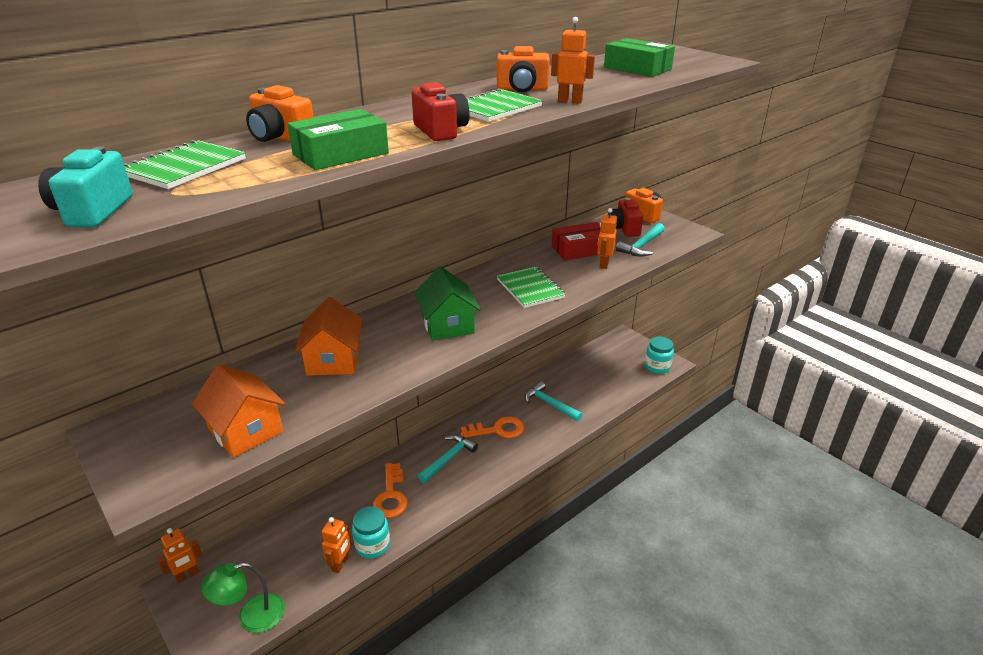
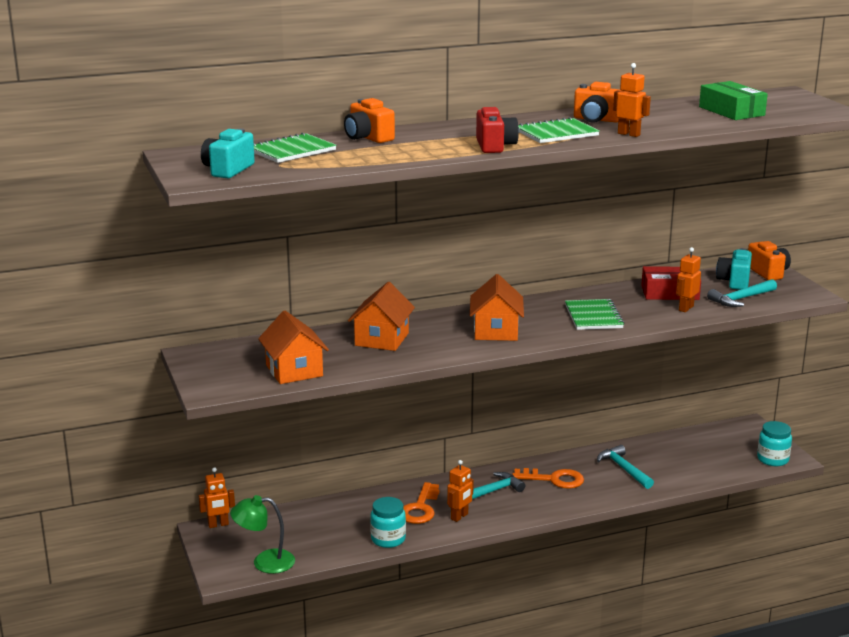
camera: 20 degrees right, 10 degrees down
green box [287,109,389,170] -> none
orange robot [322,517,351,573] -> orange robot moved to [447,460,474,522]
green house [414,266,481,341] -> orange house [470,274,524,341]
red camera [608,198,643,237] -> turquoise camera [716,248,752,290]

